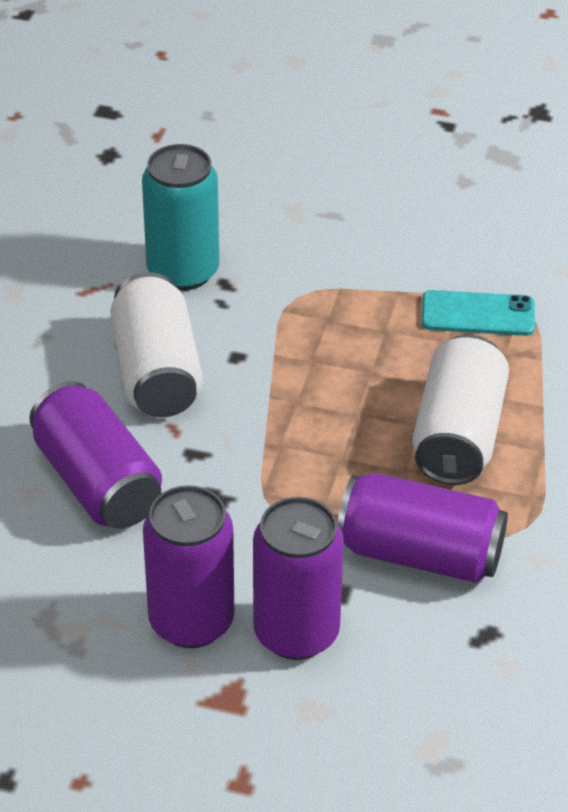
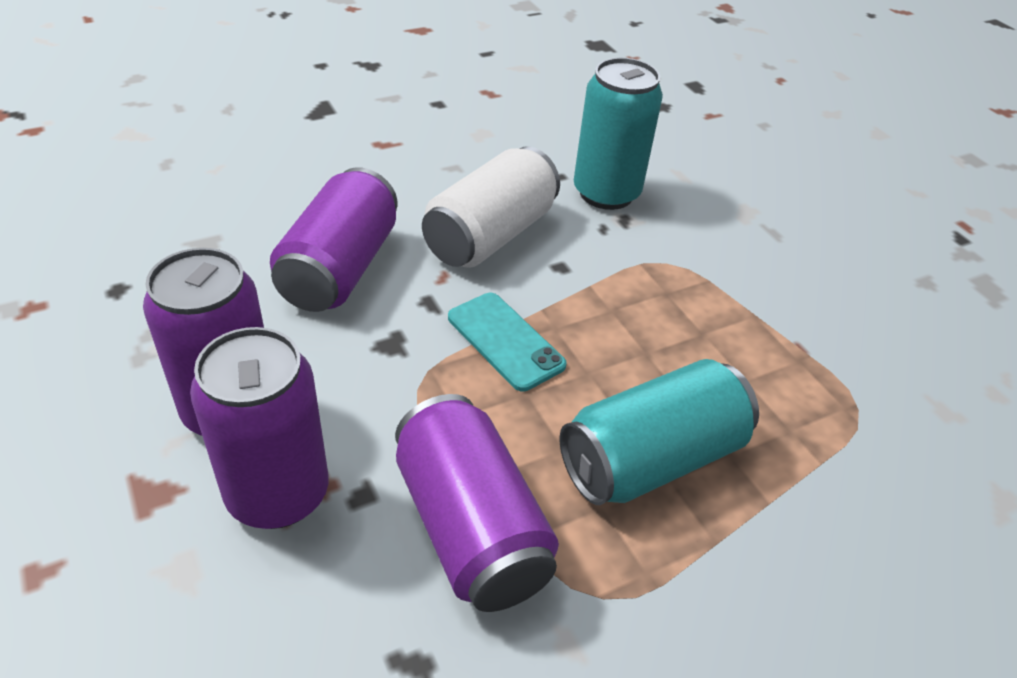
camera: 45 degrees right, 0 degrees up
white can [412,335,509,485] -> turquoise can [560,359,759,505]
turquoise phone [422,290,535,336] -> turquoise phone moved to [448,293,567,391]

